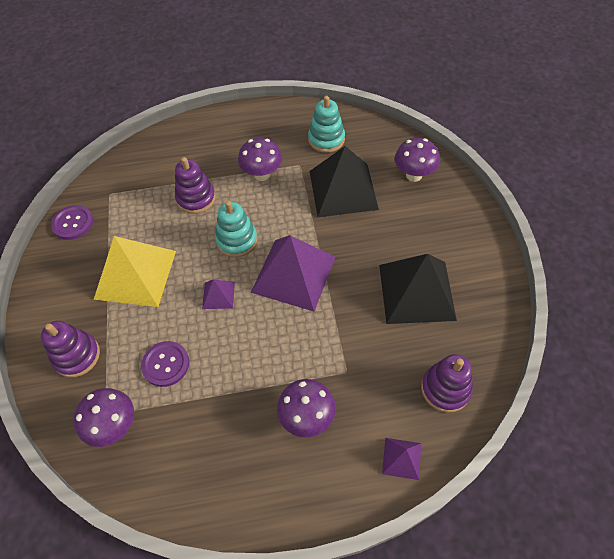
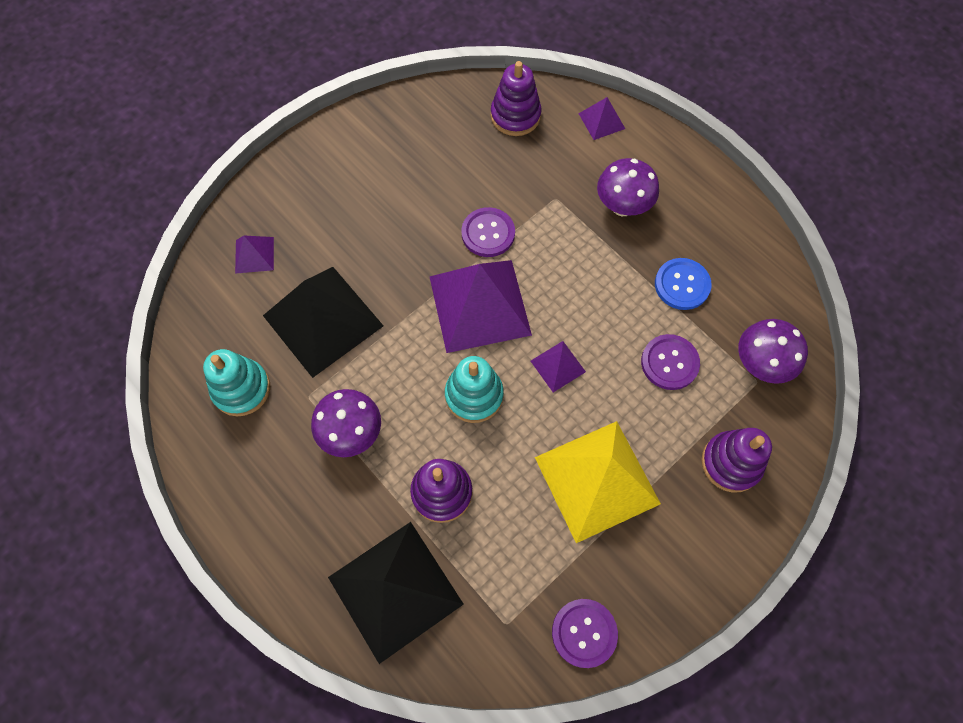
camera: 125 degrees left, 10 degrees up
black pyramid [379,254,457,324] -> black pyramid moved to [328,522,464,664]
purple mushroom [395,138,440,182] -> purple pyramid [235,235,274,274]
none -> purple button [461,207,515,257]
none -> blue button [655,258,712,310]

